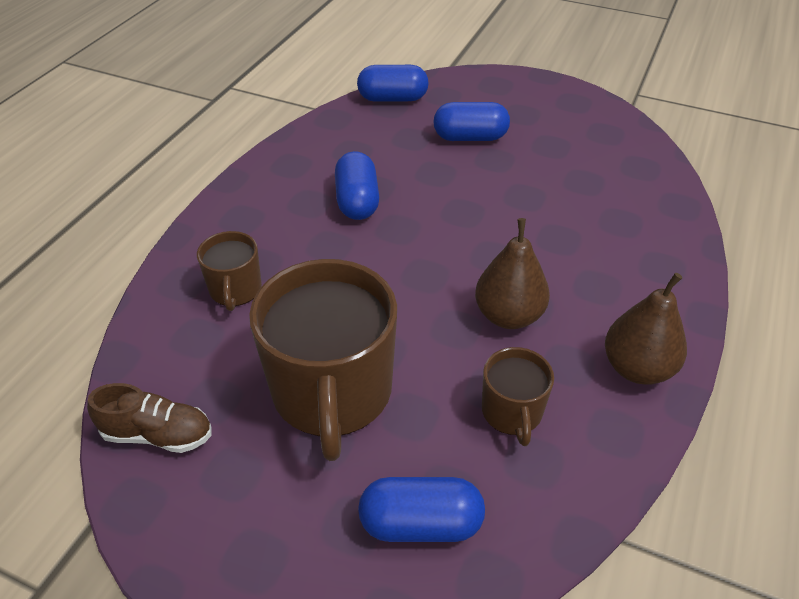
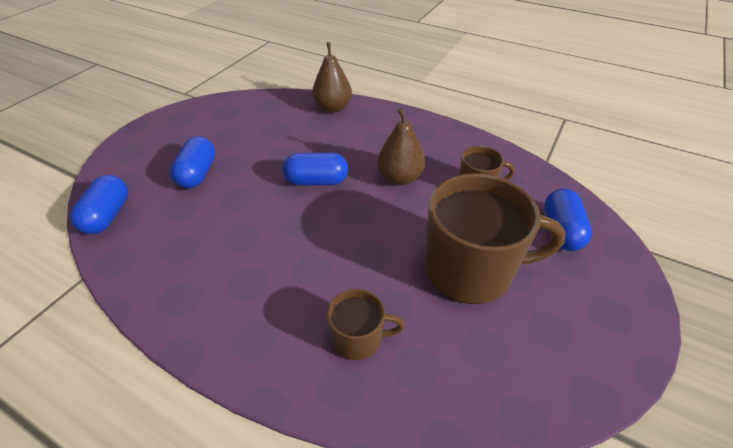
camera: 85 degrees left, 0 degrees up
brown shoe [87,383,212,453] -> none
blue capsule [335,151,379,220] -> blue capsule moved to [283,153,348,186]
brown pear [605,273,687,385] -> brown pear moved to [312,42,352,113]

